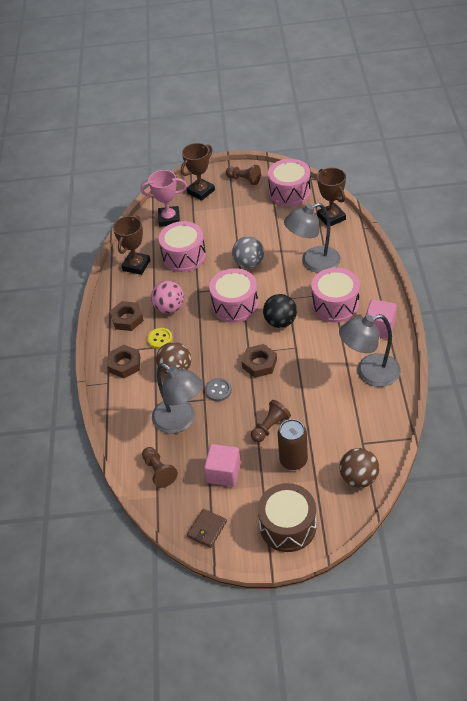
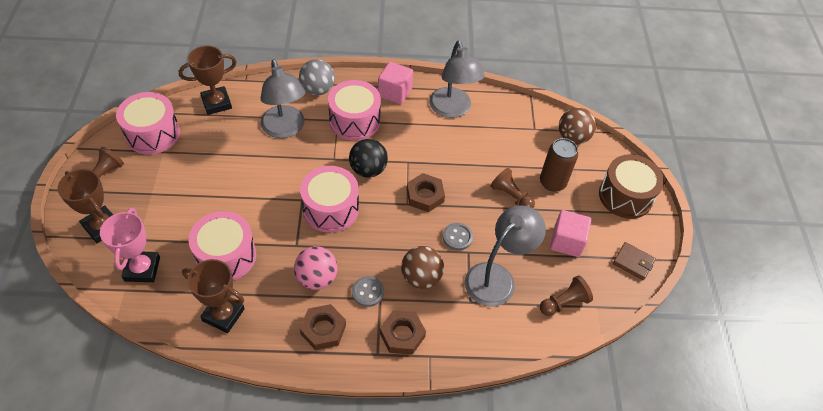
camera: 95 degrees left, 5 degrees up
yellow button [147,328,173,349] -> grey button [352,276,384,307]
grey ball [232,236,264,268] -> grey ball moved to [299,59,335,95]

